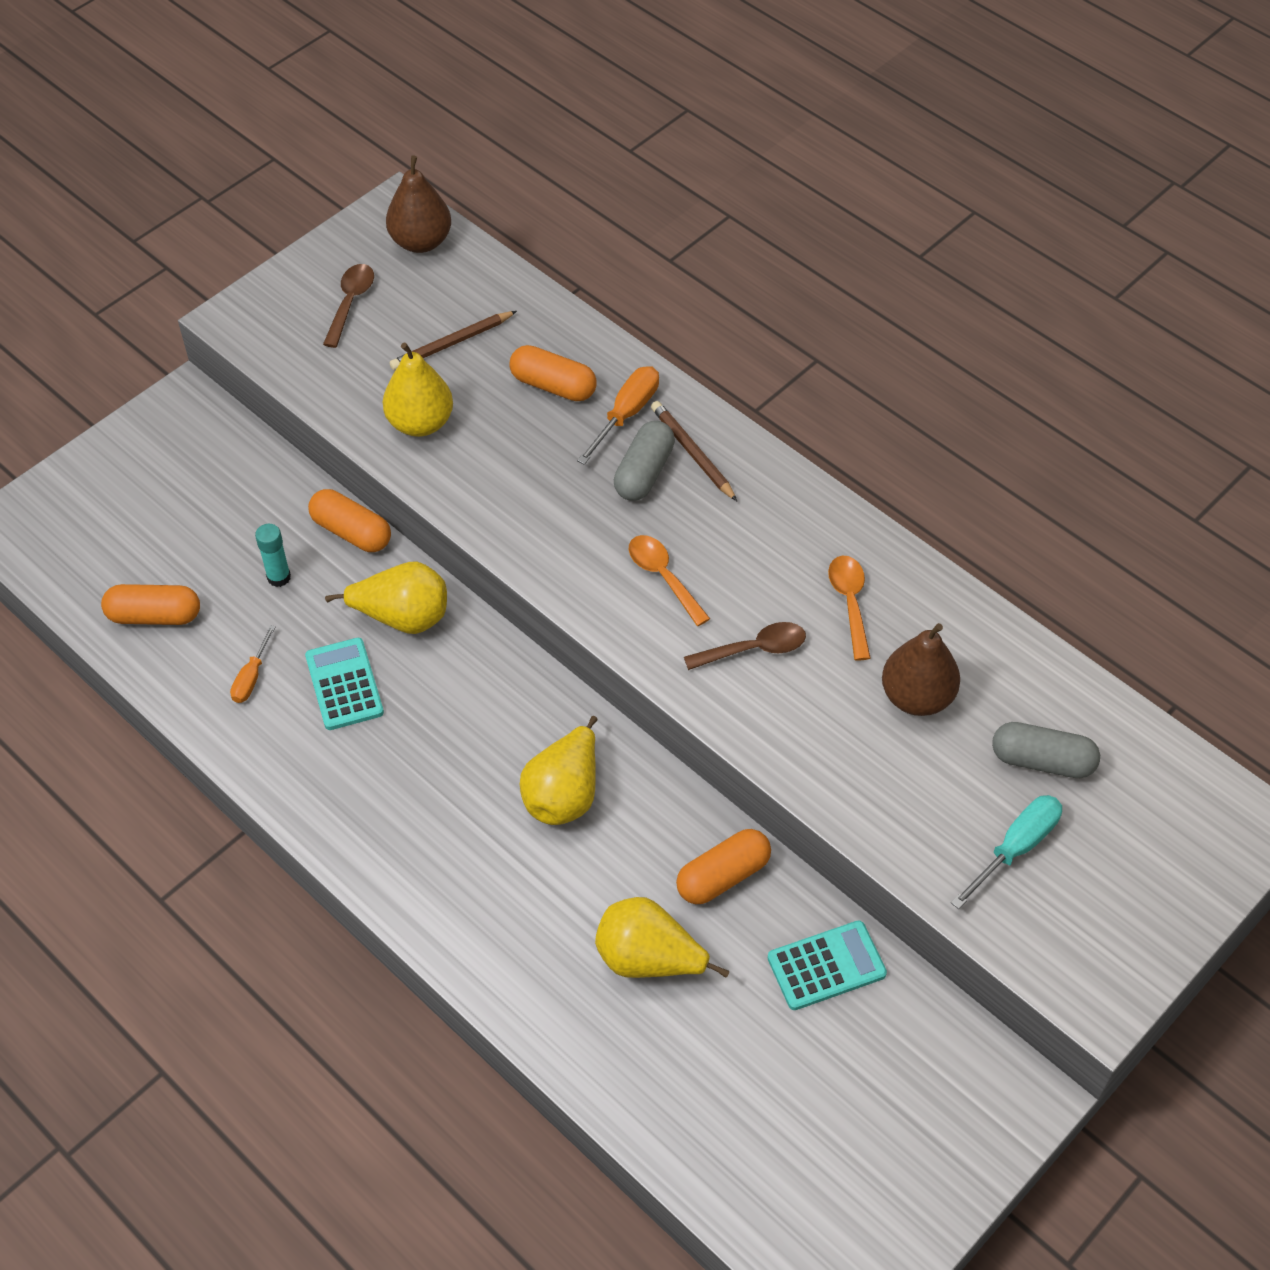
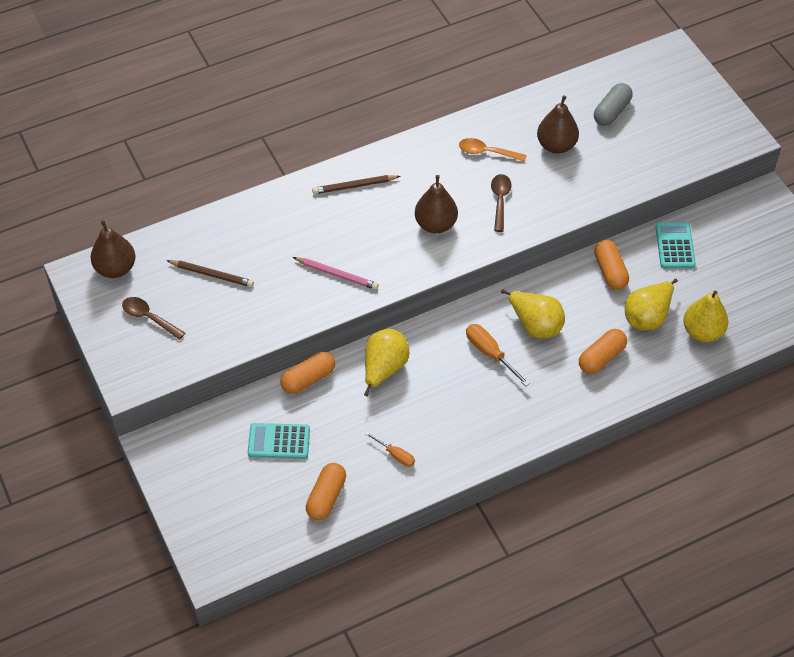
camera: 70 degrees left, 0 degrees up
turquoise glue stick [255,524,291,587] -> none
turquoise calculator [305,638,384,730] -> turquoise calculator moved to [248,423,310,459]
yellow pear [383,343,453,437] -> yellow pear moved to [683,291,728,342]
brown pencil [390,311,517,370] -> brown pencil turned 60 degrees counterclockwise [166,260,254,287]
orange capsule [510,345,596,401] -> orange capsule moved to [579,329,627,374]
orange screwdriver [577,366,659,465] -> orange screwdriver moved to [466,324,530,386]
grey capsule [614,421,675,501] -> none
orange spoon [629,535,710,626] -> brown pear [415,175,458,233]
turquoise screwdriver [951,795,1062,909] -> none
none -> pink pencil [293,257,379,290]

